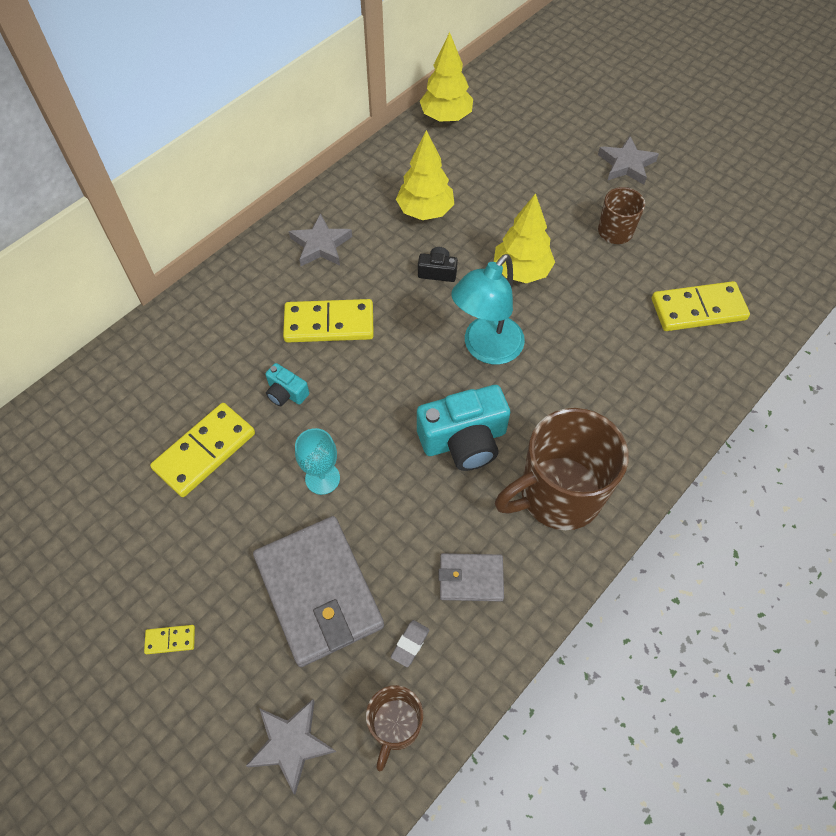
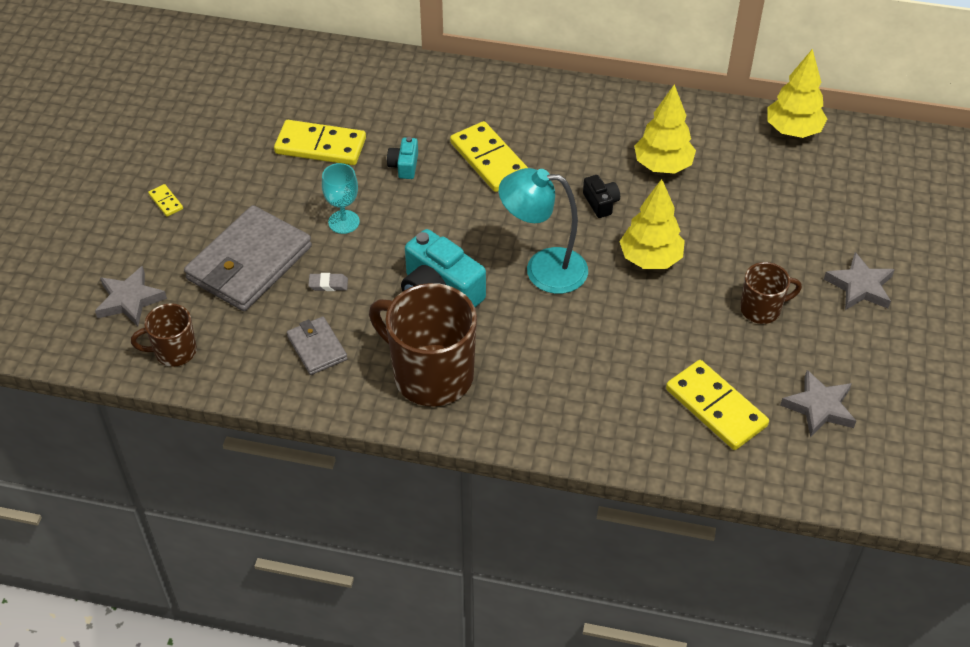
camera: 60 degrees right, 10 degrees down
grey star [289,213,352,266] -> grey star moved to [780,370,856,438]
grey eraser [391,620,430,667] -> grey eraser moved to [308,273,348,291]

